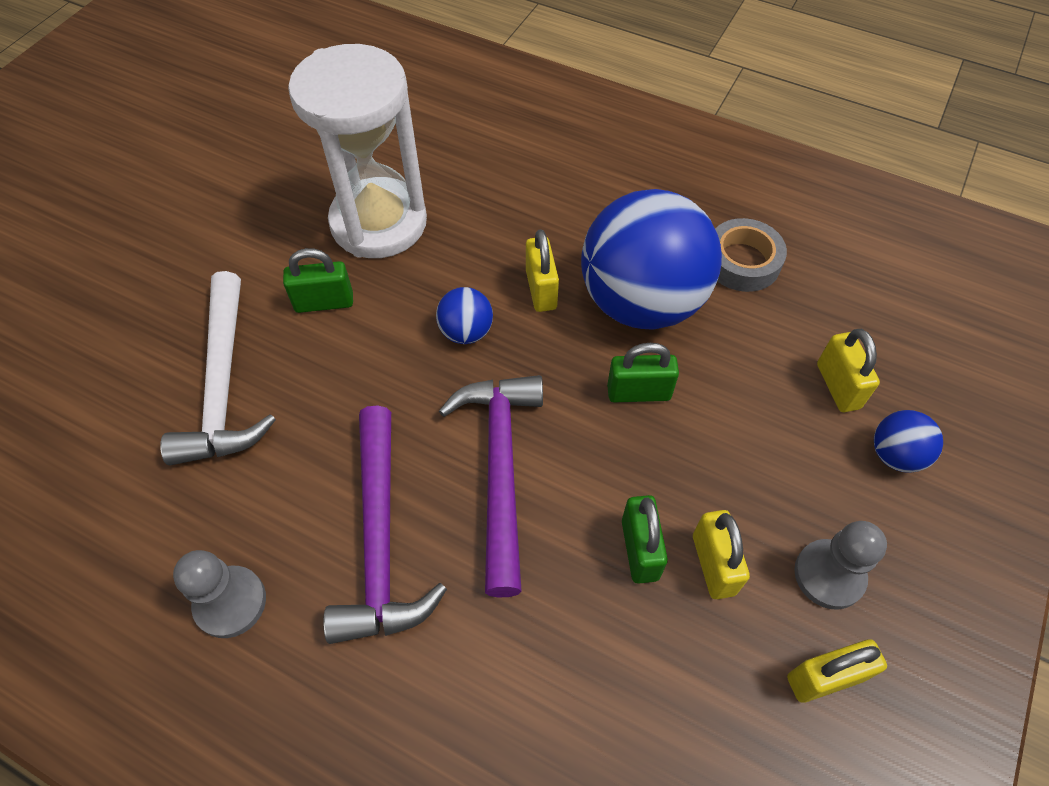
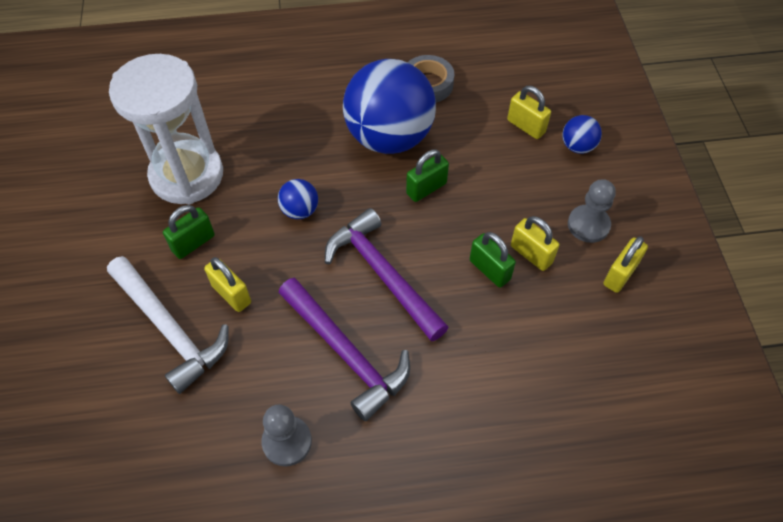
camera: 35 degrees left, 0 degrees up
yellow padlock [526,230,559,312] -> yellow padlock moved to [204,257,251,312]

